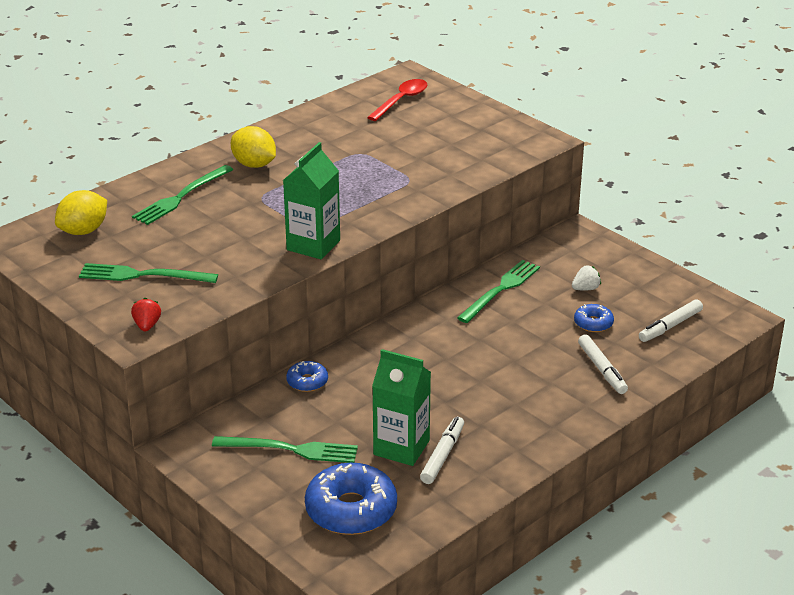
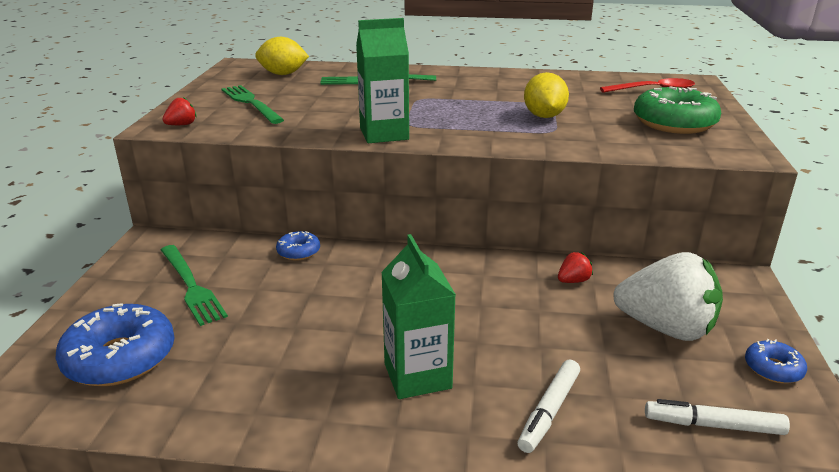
camera: 50 degrees right, 5 degrees down
yellow lemon [231,126,276,168] -> yellow lemon moved to [524,72,569,118]
green carton [372,349,431,466] -> green carton moved to [381,234,456,399]
white marker [420,417,464,484] -> none
green fork [457,260,540,323] -> red strawberry [558,252,593,283]
white strawberry [572,265,601,291] -> white strawberry [613,252,723,341], size x2.47
blue donut [574,304,614,332] -> blue donut moved to [745,339,807,383]
none -> green donut [634,86,721,134]

